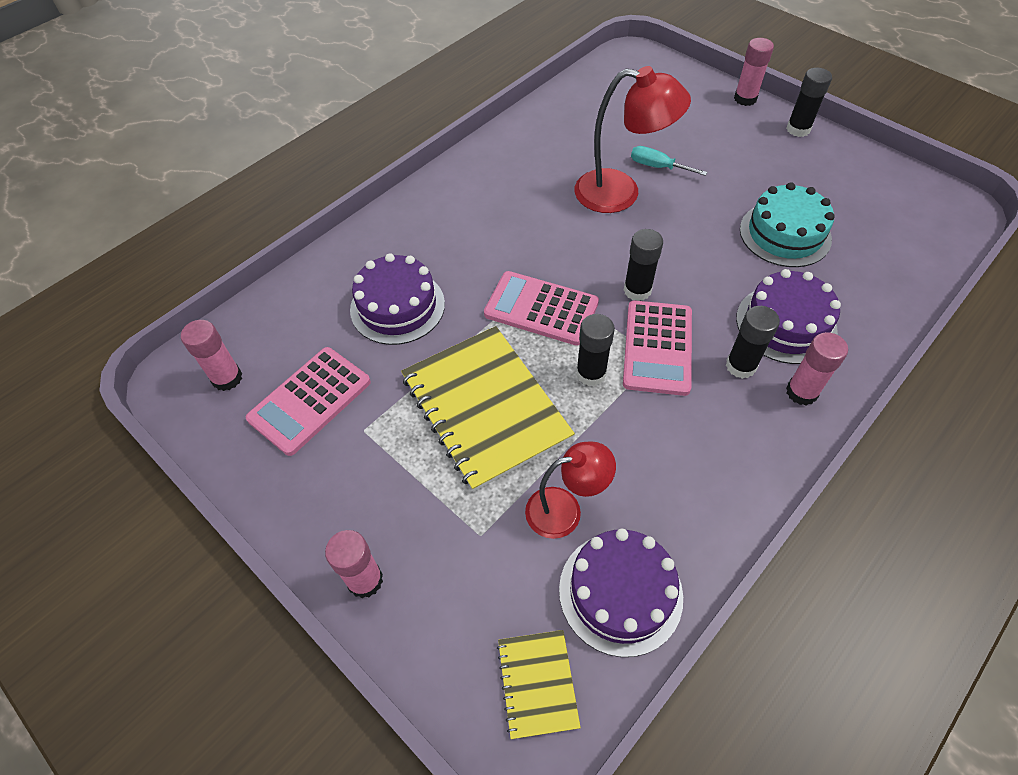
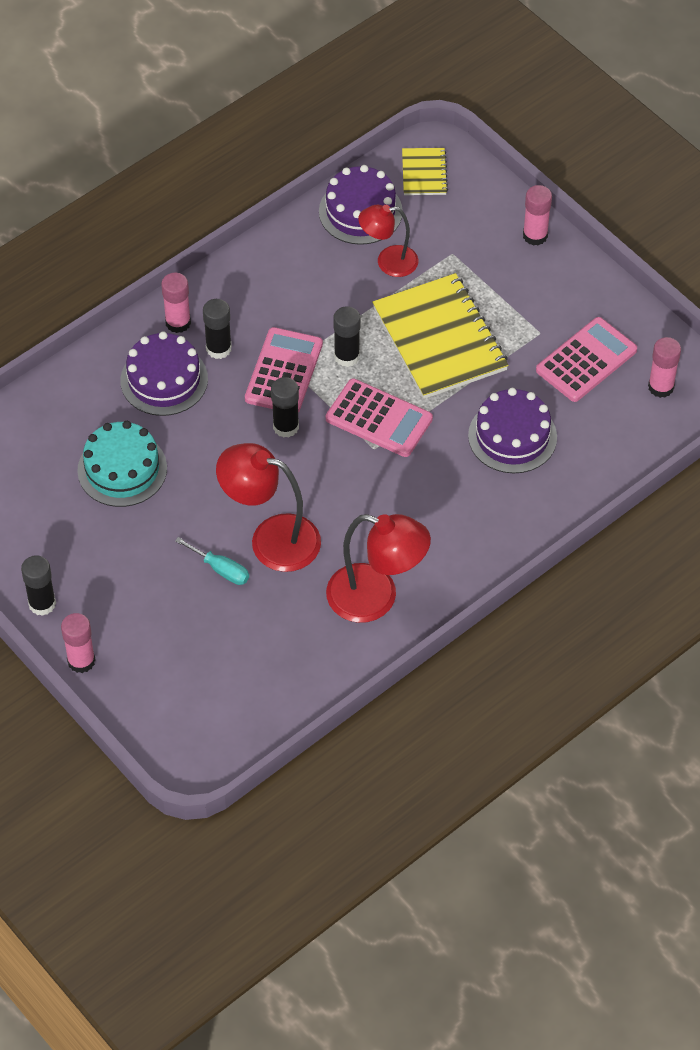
camera: 175 degrees left, 0 degrees up
none -> red lamp [326,514,431,623]

